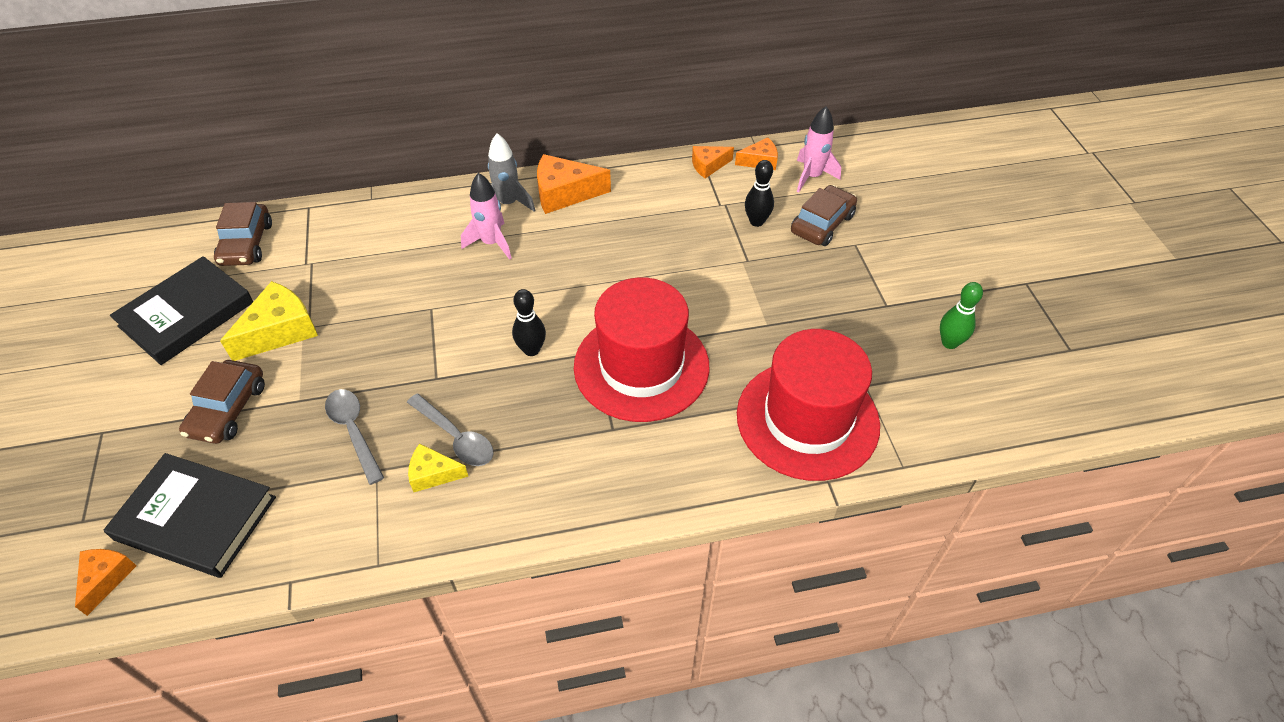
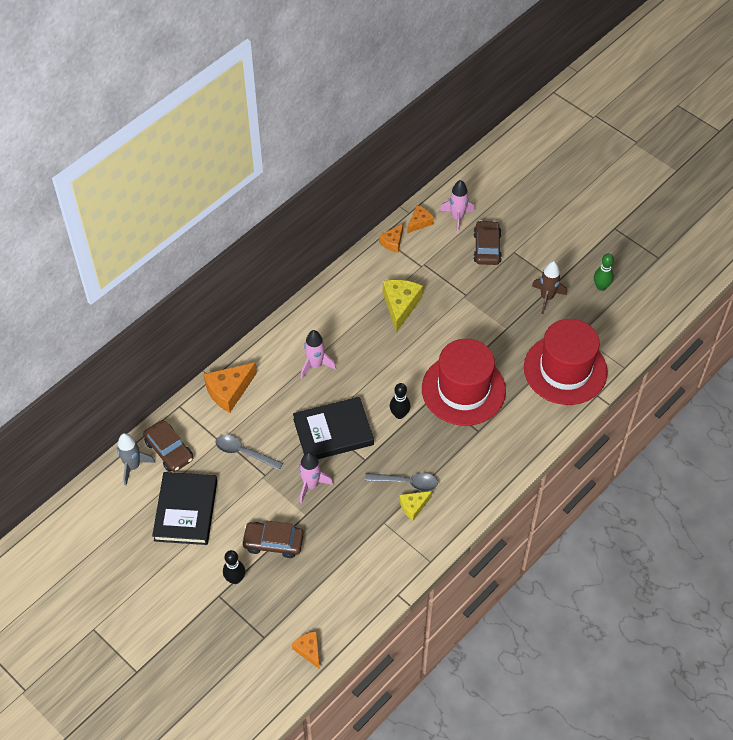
camera: 35 degrees left, 5 degrees up
black book [103,453,276,578] -> black book moved to [293,397,374,459]
brown car [179,360,265,444] -> brown car turned 120 degrees clockwise [241,521,304,558]
yellow cheese [220,281,318,361] -> yellow cheese moved to [383,280,423,333]
grey spoon [325,389,384,485] -> grey spoon moved to [215,435,283,470]
grey rocket [488,133,535,212] -> grey rocket moved to [117,433,155,486]
orange cheese [537,154,611,214] -> orange cheese moved to [204,362,257,413]
black bowling pin [745,160,774,227] -> black bowling pin moved to [223,550,245,584]
none -> pink rocket [299,452,333,503]
none -> brown rocket [532,261,567,314]

